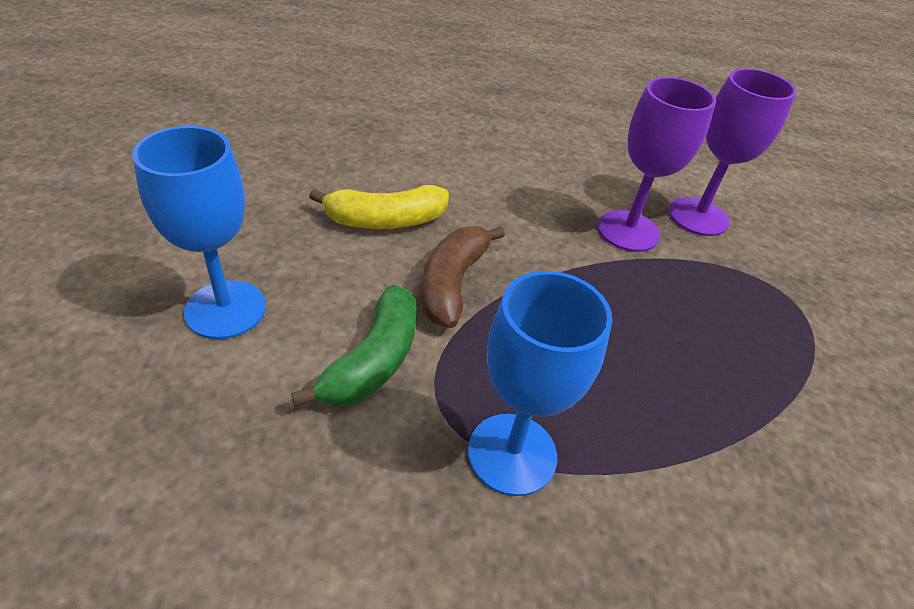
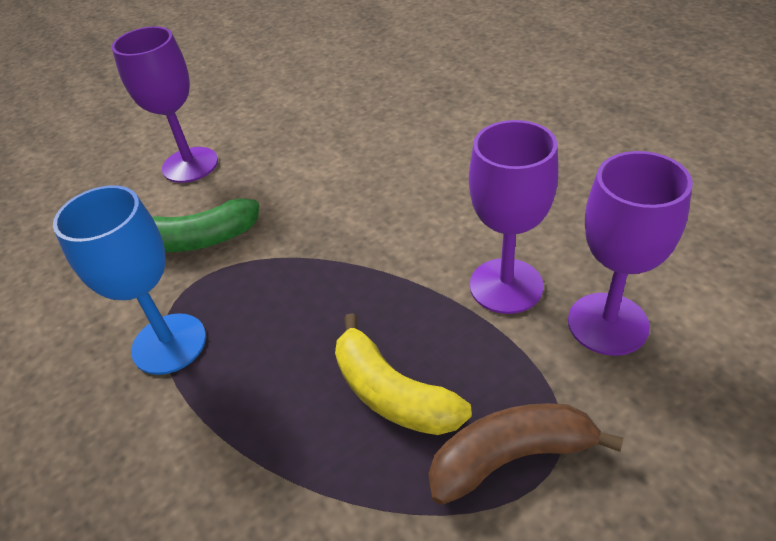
camera: 65 degrees right, 0 degrees up
blue goblet [132,126,266,339] -> purple goblet [112,26,218,183]
yellow banana [309,185,449,229] -> yellow banana moved to [335,313,472,435]
brown banana [421,226,505,328] -> brown banana moved to [429,403,623,505]

